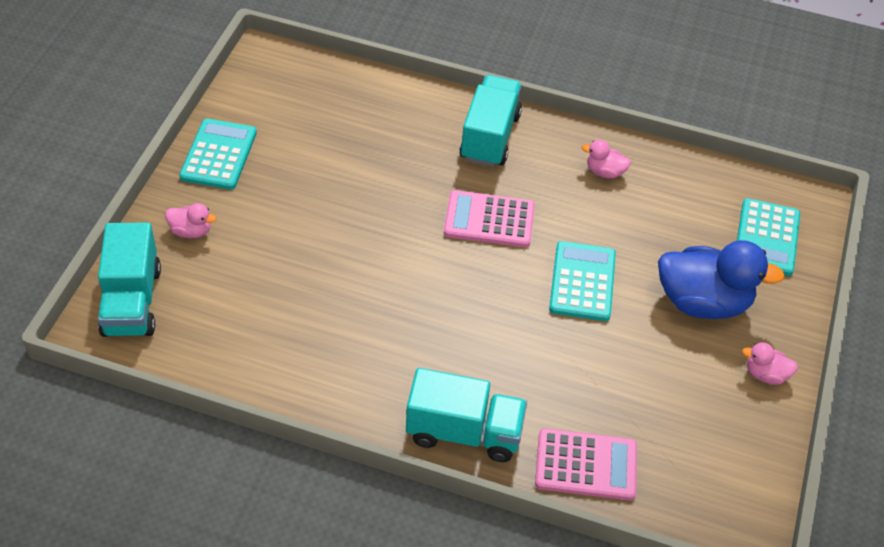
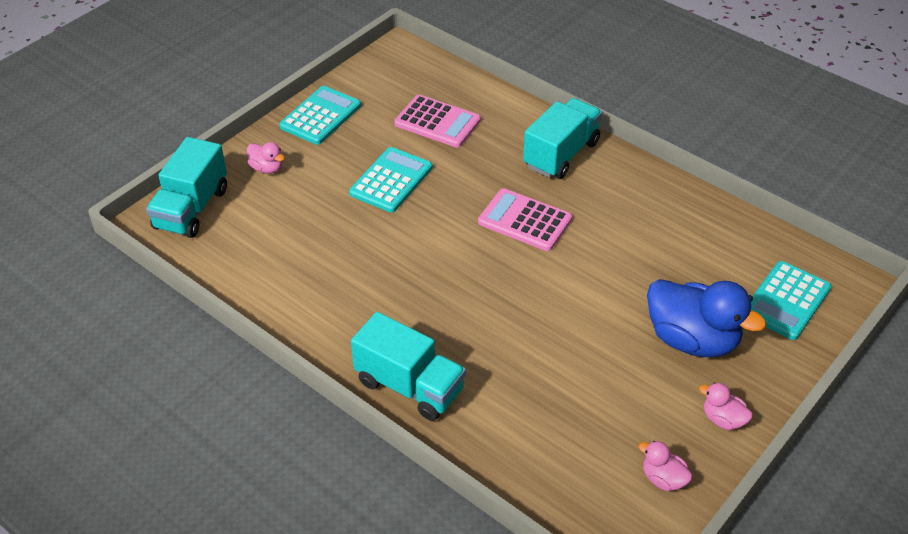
camera: 25 degrees right, 5 degrees down
pink calculator [535,428,637,501] -> pink calculator moved to [394,95,481,148]
turquoise calculator [549,241,616,321] -> turquoise calculator moved to [349,147,432,213]
pink duck [582,140,631,179] -> pink duck moved to [638,441,693,491]

